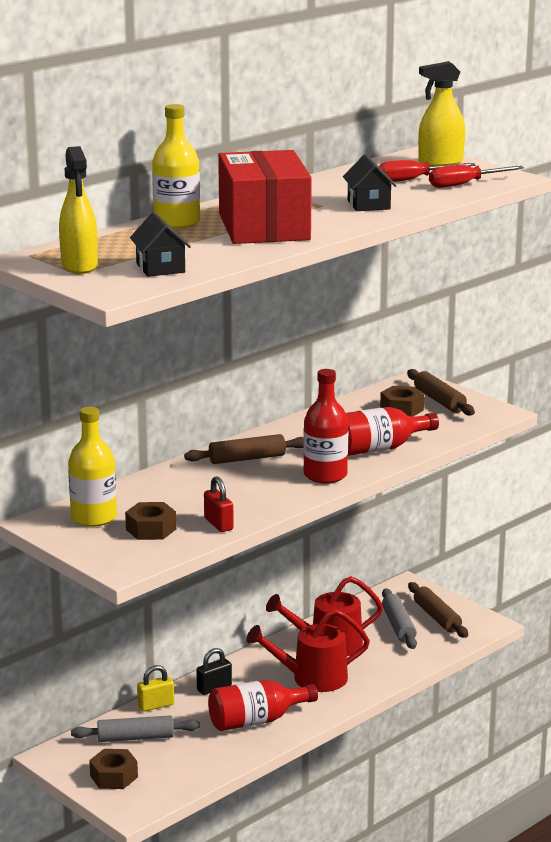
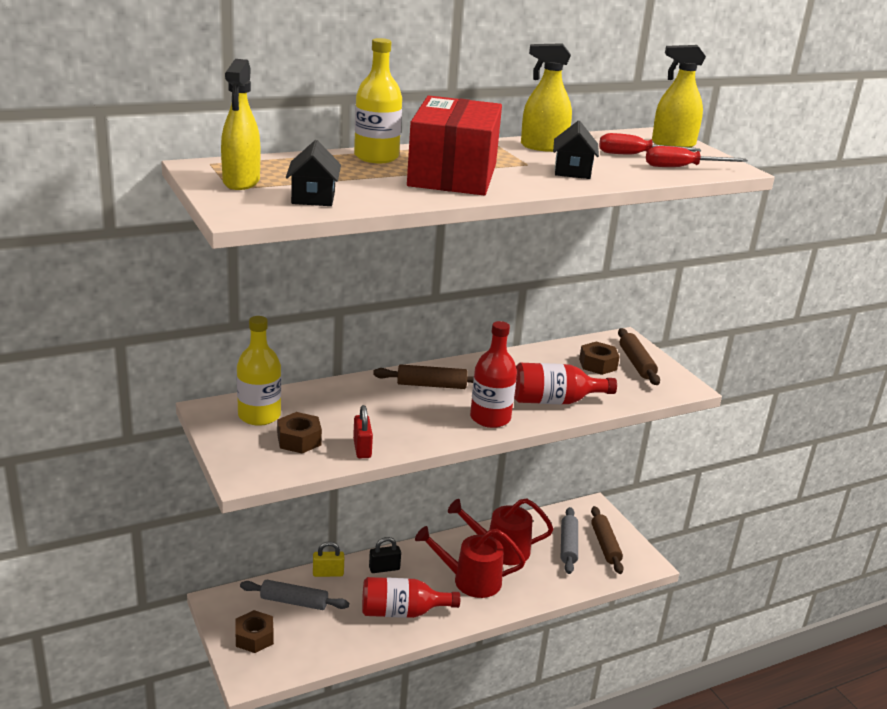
camera: 15 degrees right, 5 degrees up
none -> yellow spray bottle [521,43,572,152]

